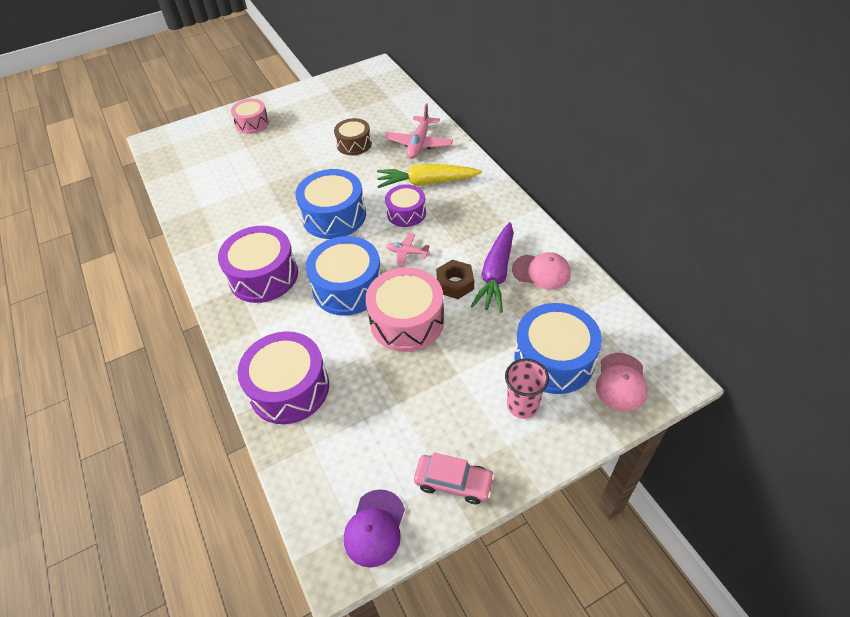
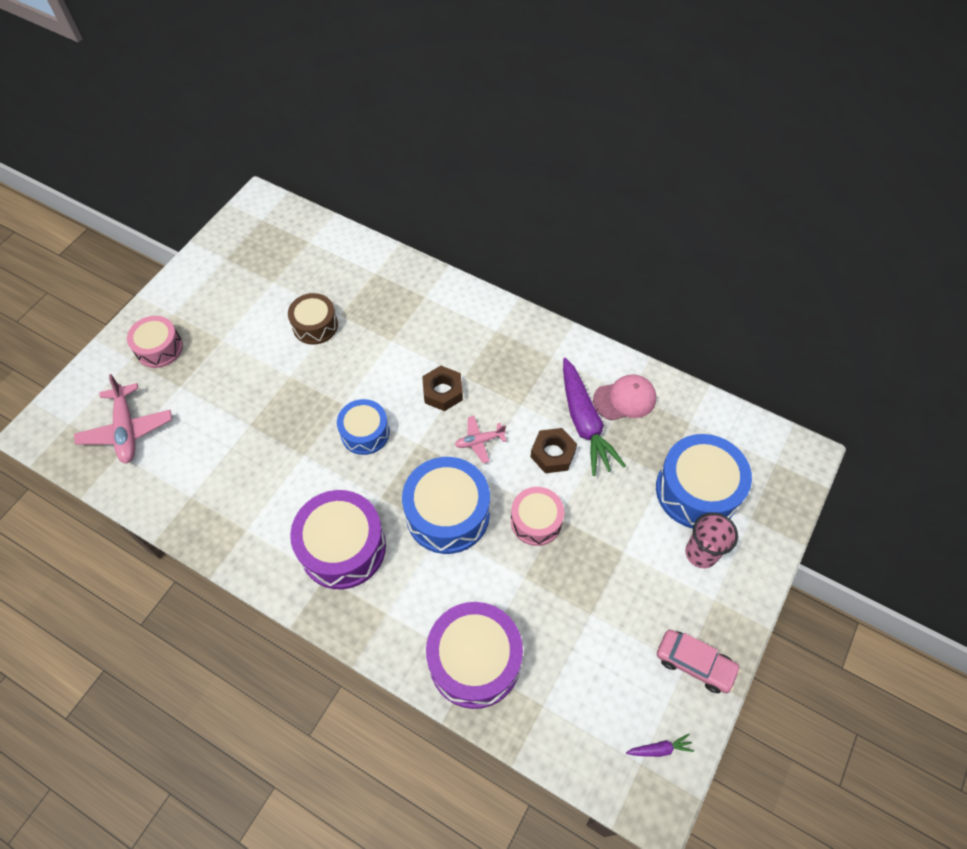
camera: 35 degrees left, 10 degrees up
blue drum [295,169,366,239] -> blue drum [337,399,390,455], size x0.61
purple cap [344,489,405,568] -> purple carrot [626,734,694,757]
pink drum [365,267,444,352] -> pink drum [511,487,564,546], size x0.61
yellow carrot [377,164,482,188] -> none
pink plane [385,104,453,159] -> pink plane moved to [74,374,172,464]
purple drum [385,184,426,227] -> brown nut [422,366,463,411]
pink car [414,453,495,504] -> pink car turned 45 degrees clockwise [657,630,741,693]
pink cap [596,353,648,412] -> none

